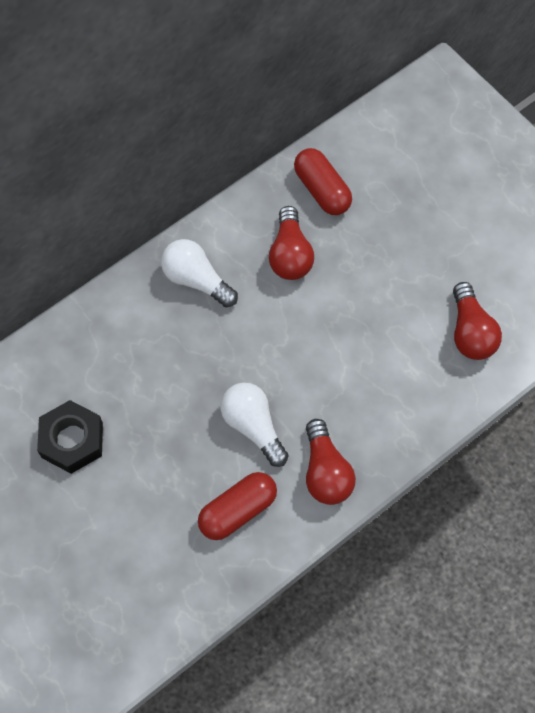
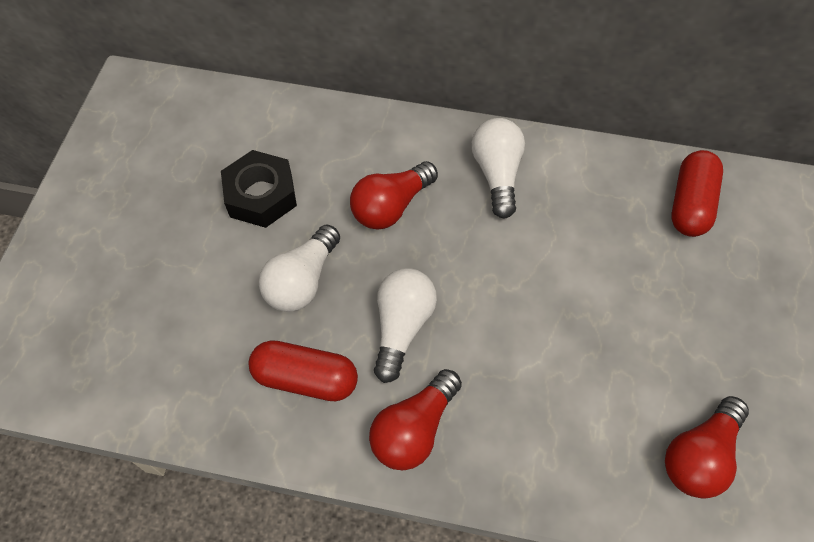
camera: 50 degrees right, 5 degrees down
red light bulb [269,206,314,280] -> red light bulb moved to [350,161,438,229]
none -> white light bulb [259,225,340,312]

